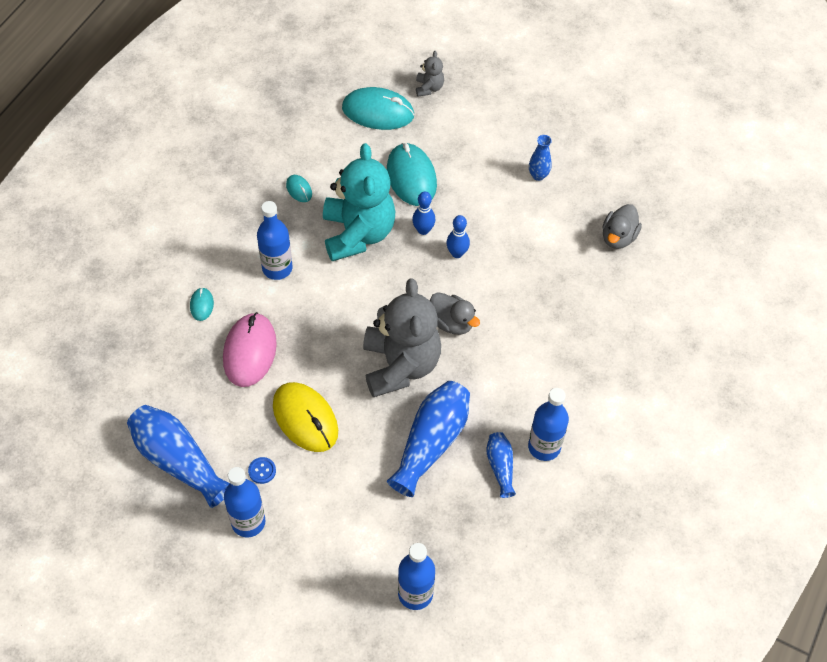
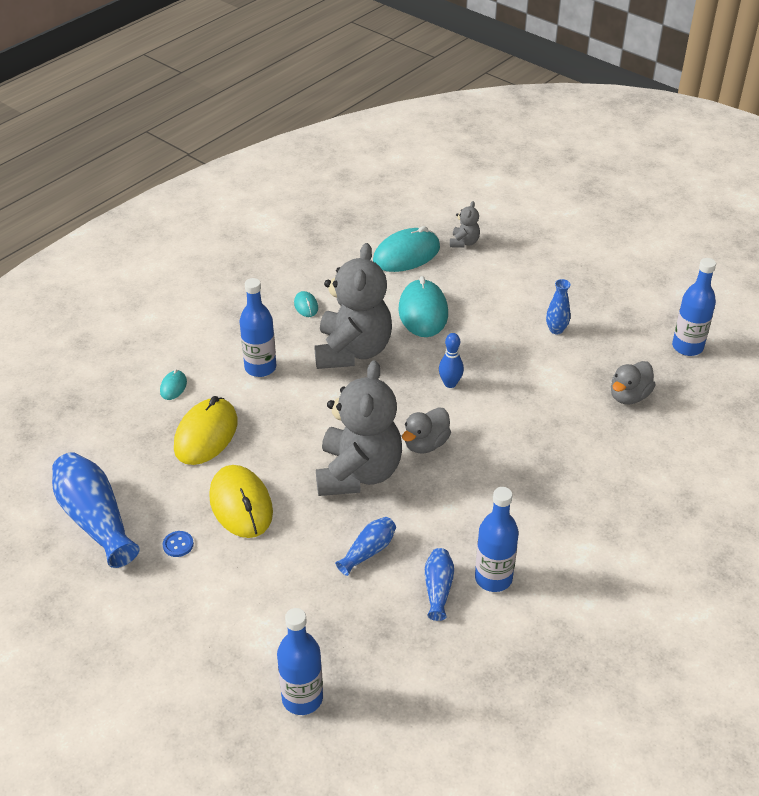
camera: 15 degrees right, 15 degrees down
pink mouse [223,312,277,387] -> yellow mouse [174,396,238,465]
blue bottle [224,467,265,537] -> blue bottle moved to [672,258,716,356]
turquoise teddy bear [323,143,395,261] -> grey teddy bear [315,243,392,369]
turquoise mouse [342,87,414,130] -> turquoise mouse turned 60 degrees counterclockwise [373,226,440,272]
blue vase [387,381,470,497] -> blue vase [335,517,396,576], size x0.53
blue bowling pin [412,192,435,235] -> none
grey duck [430,292,480,335] -> grey duck turned 75 degrees clockwise [402,407,451,454]

